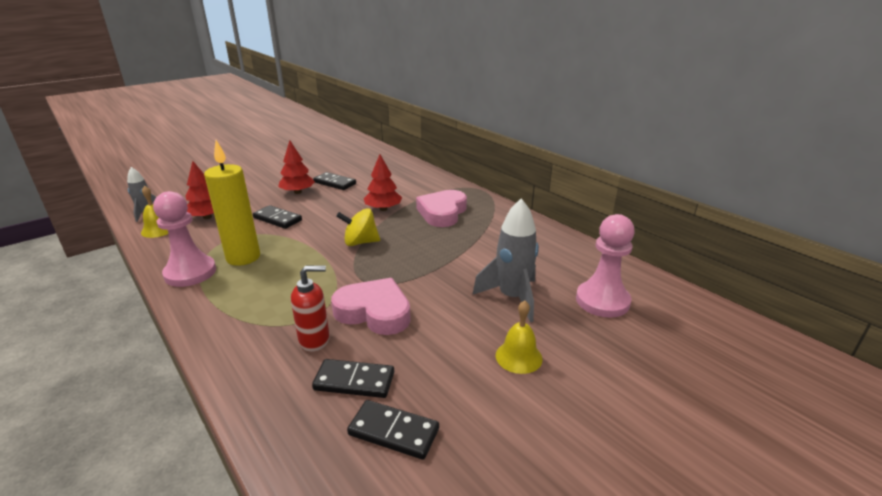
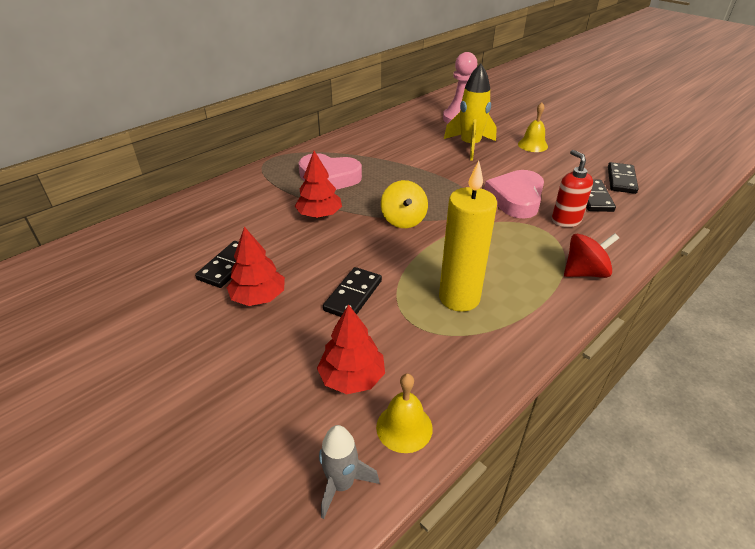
camera: 95 degrees left, 10 degrees up
pink pawn [153,191,216,287] -> none
grey rocket [472,199,539,322] -> yellow rocket [444,63,497,161]
none -> red spinning top [564,233,619,278]

